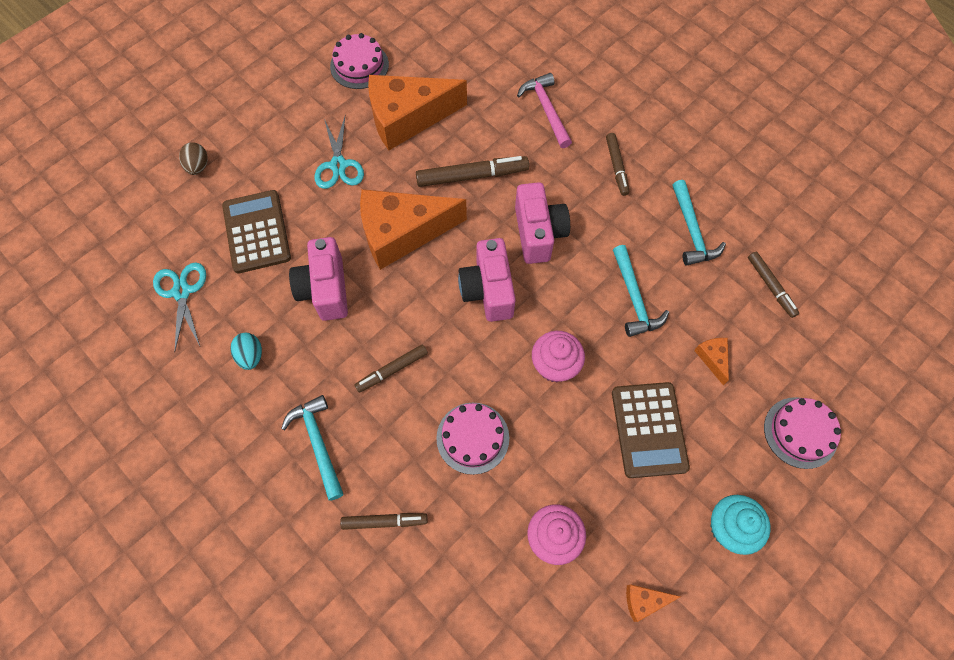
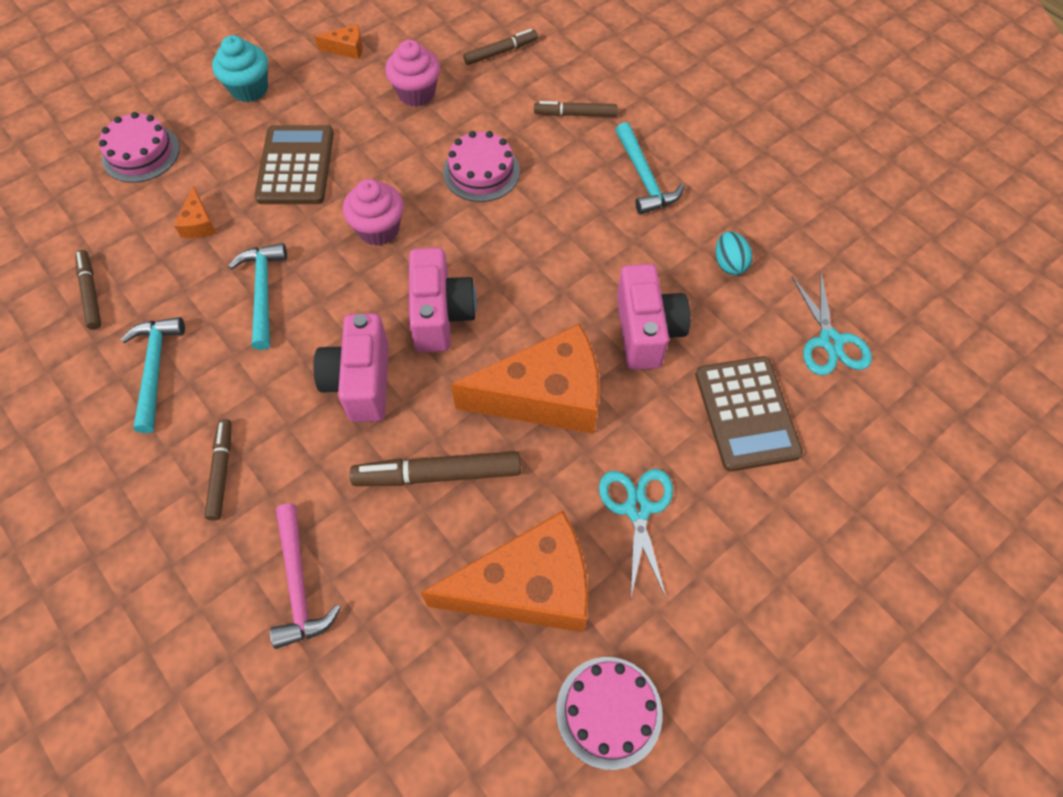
camera: 175 degrees left, 5 degrees down
brown egg [179,142,208,175] -> none
brown marker [355,345,428,392] -> brown marker moved to [463,29,538,65]

